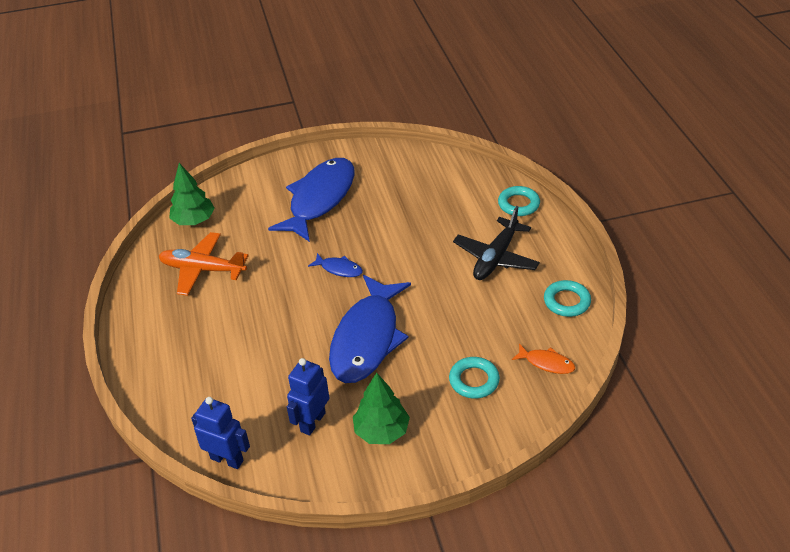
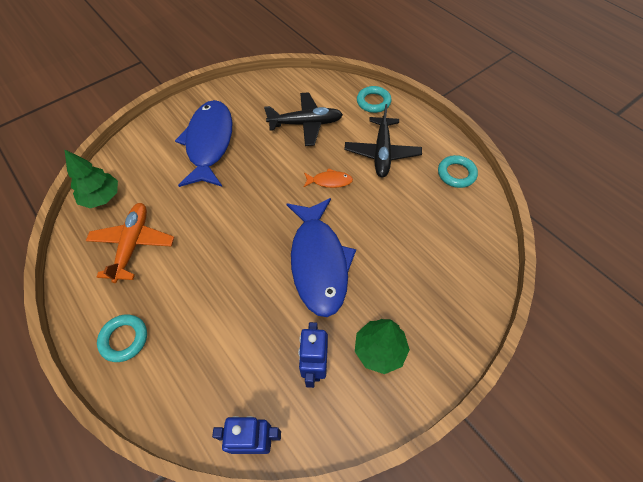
camera: 25 degrees left, 15 degrees up
orange plane [158,232,249,296] -> orange plane turned 105 degrees clockwise [86,203,174,283]
blue fish [308,253,363,277] -> none
turquoise ring [449,357,500,399] -> turquoise ring moved to [97,314,147,362]
orange fish [512,344,575,374] -> orange fish moved to [304,168,353,188]
none -> black plane [264,92,343,146]

